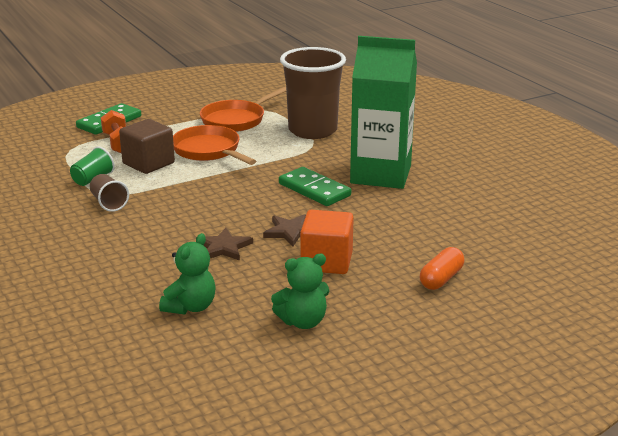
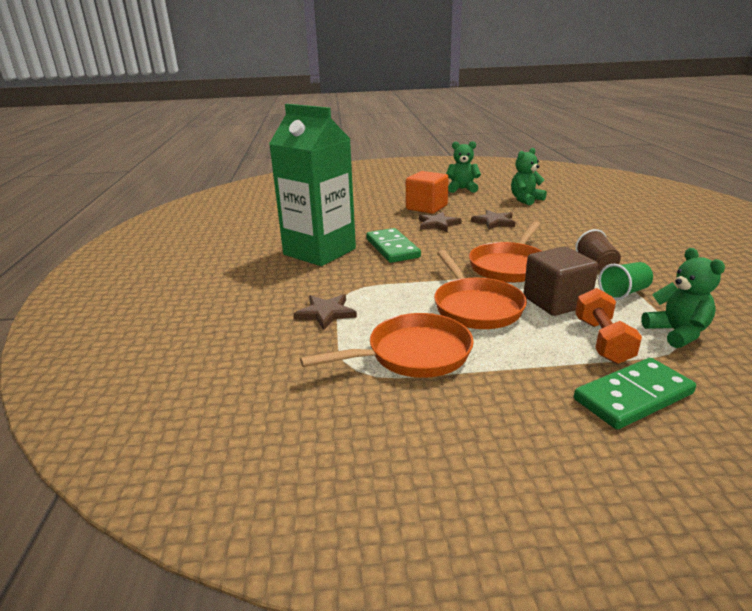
camera: 155 degrees left, 0 degrees up
brown cup [280,47,346,139] -> brown star [294,294,357,330]
orange capsule [420,247,464,290] -> none
none -> orange pan [469,221,542,283]
none -> green teddy bear [641,248,725,348]

